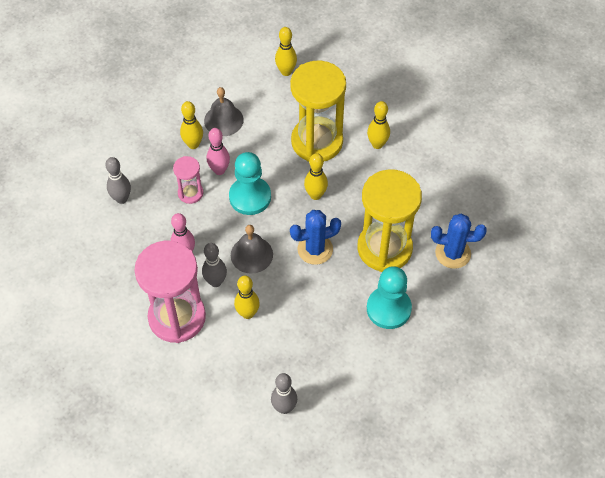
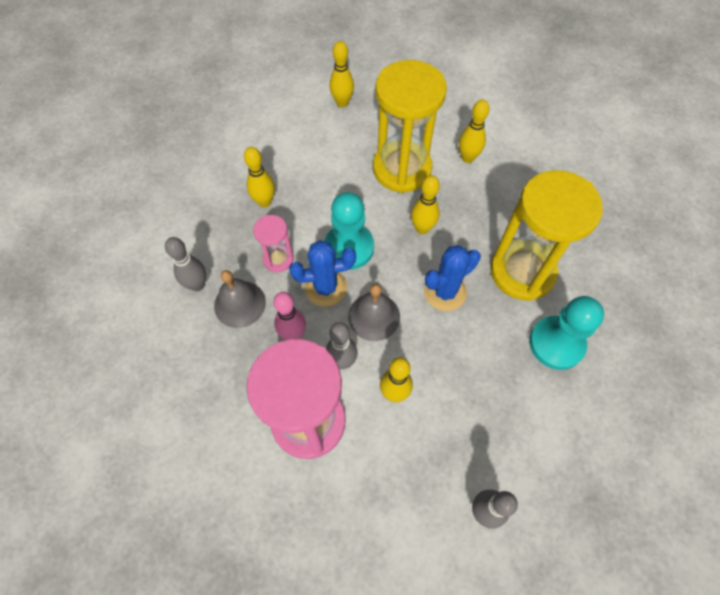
camera: 15 degrees left, 5 degrees up
grey bell [204,87,244,136] -> grey bell moved to [214,270,266,328]
pink bowling pin [207,128,230,175] -> none
blue cactus [431,214,487,269] -> blue cactus moved to [289,240,356,307]

